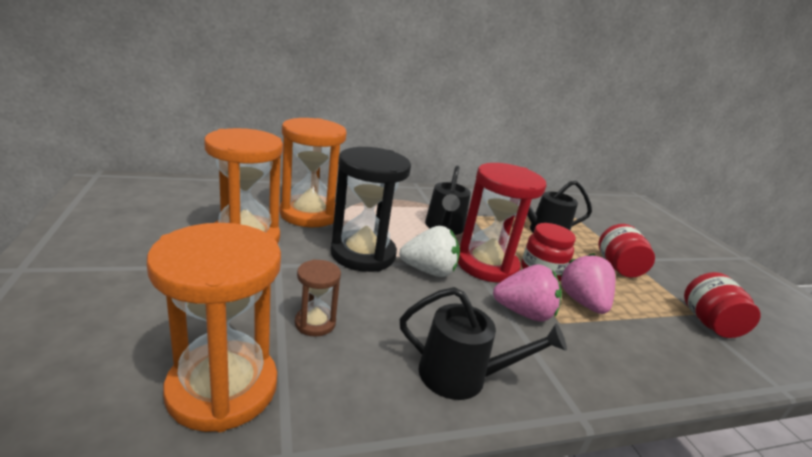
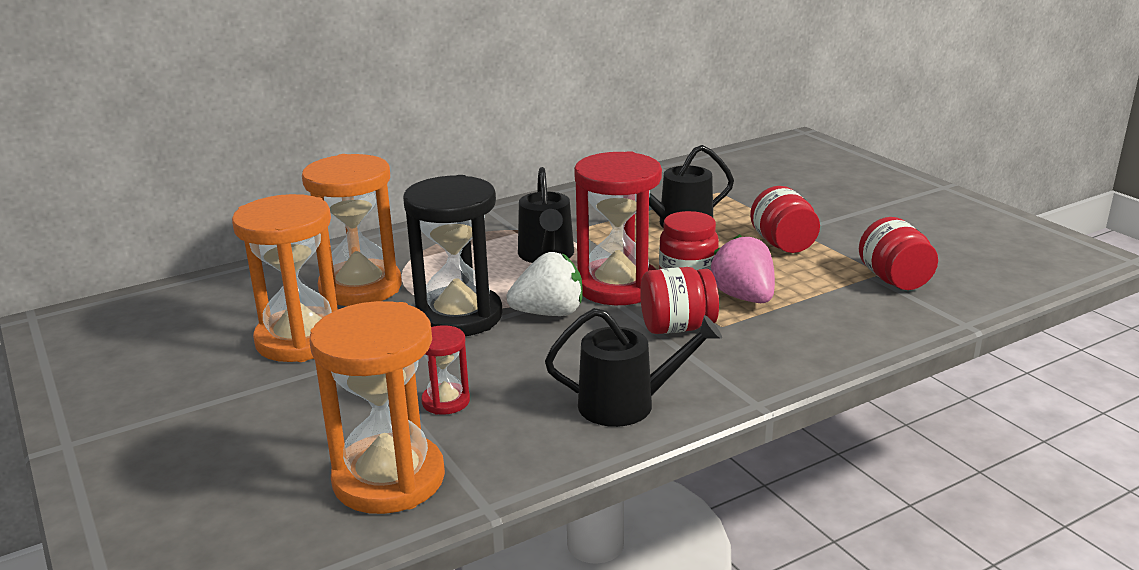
camera: 10 degrees left, 0 degrees up
brown hourglass [295,259,341,337] -> red hourglass [421,325,470,415]
pink strawberry [493,265,562,322] -> red jar [640,267,719,334]

